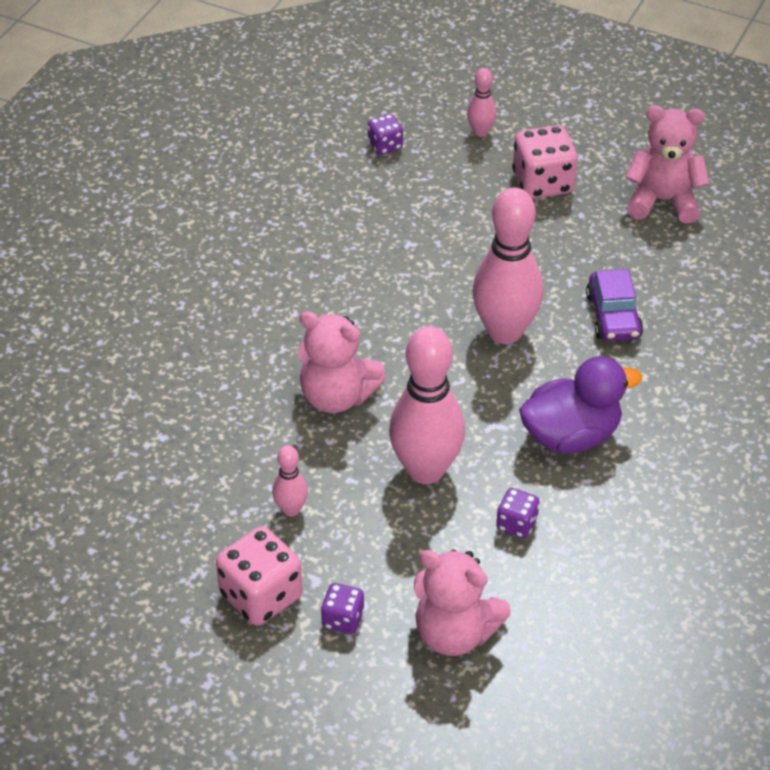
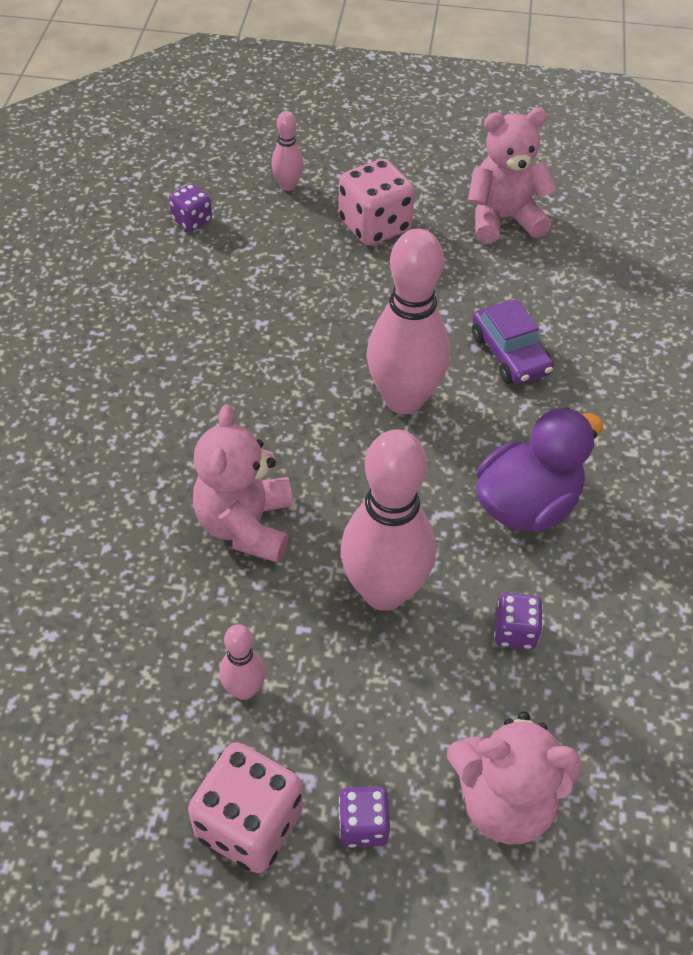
camera: 20 degrees left, 5 degrees up
pink teddy bear [297,311,386,413] -> pink teddy bear turned 90 degrees clockwise [193,404,293,563]

